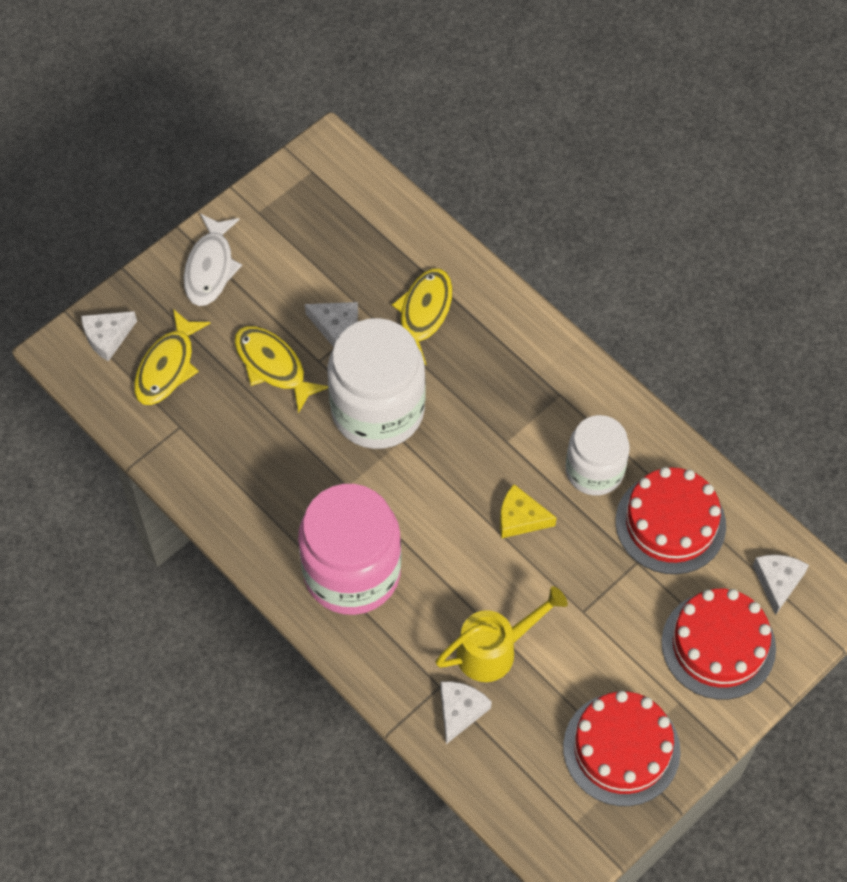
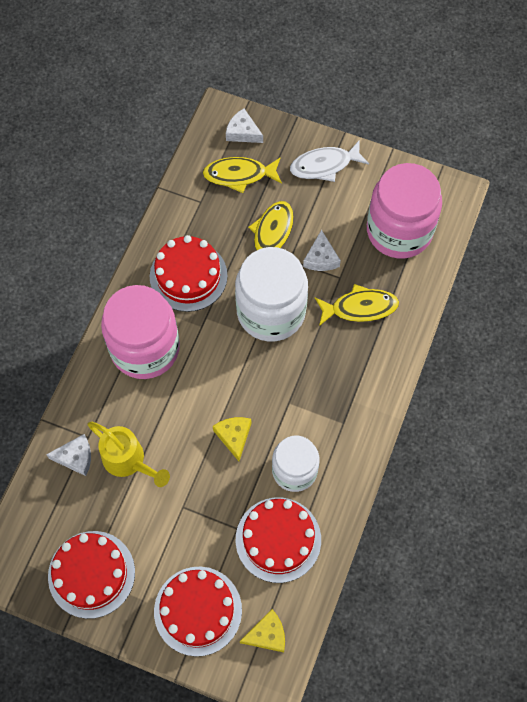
camera: 65 degrees right, 5 degrees up
white cheese [753,555,809,615] -> yellow cheese [240,609,285,652]
none -> red cake [150,235,228,312]
none -> pink jar [367,163,442,258]

